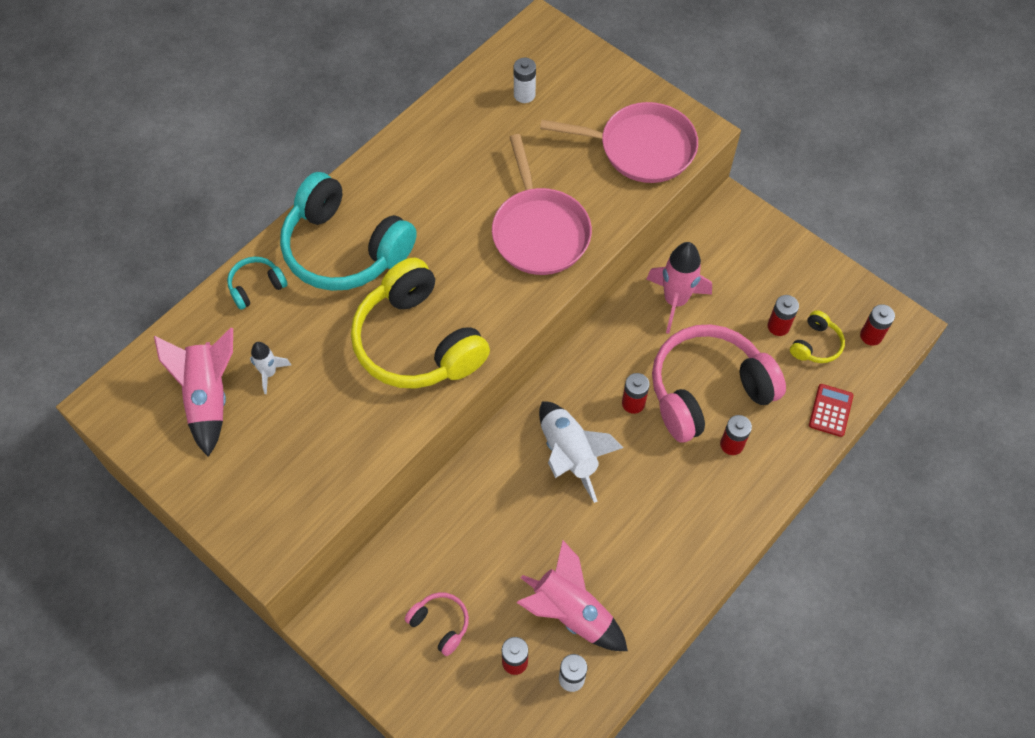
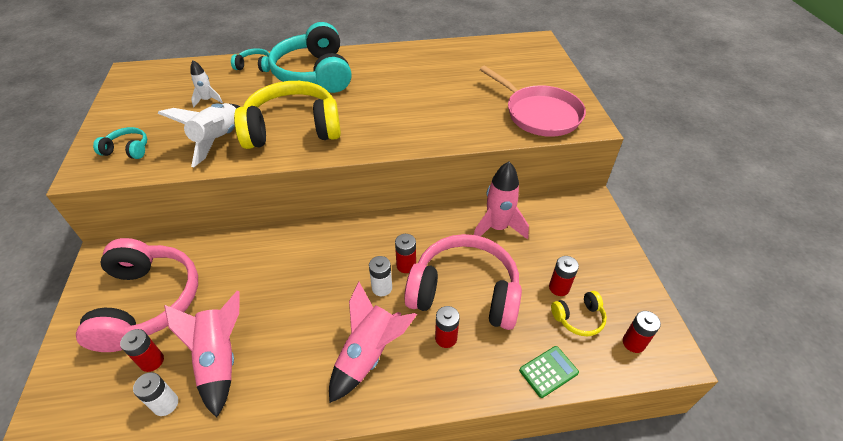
camera: 40 degrees right, 15 degrees down
pink rocket [154,328,233,457] -> pink rocket moved to [329,281,417,403]
yellow headphones [351,258,490,389] -> yellow headphones turned 75 degrees clockwise [234,81,341,149]
pink headphones [405,592,469,656] -> pink headphones [76,238,198,352], size x2.27
pink pan [492,134,592,275] -> none
white battery [514,58,536,103] -> white battery moved to [369,256,392,296]
white rocket [539,401,623,503] -> white rocket moved to [157,103,240,167]
red calculator [809,384,854,437] -> green calculator [519,346,579,398]
none -> turquoise headphones [93,127,147,159]

